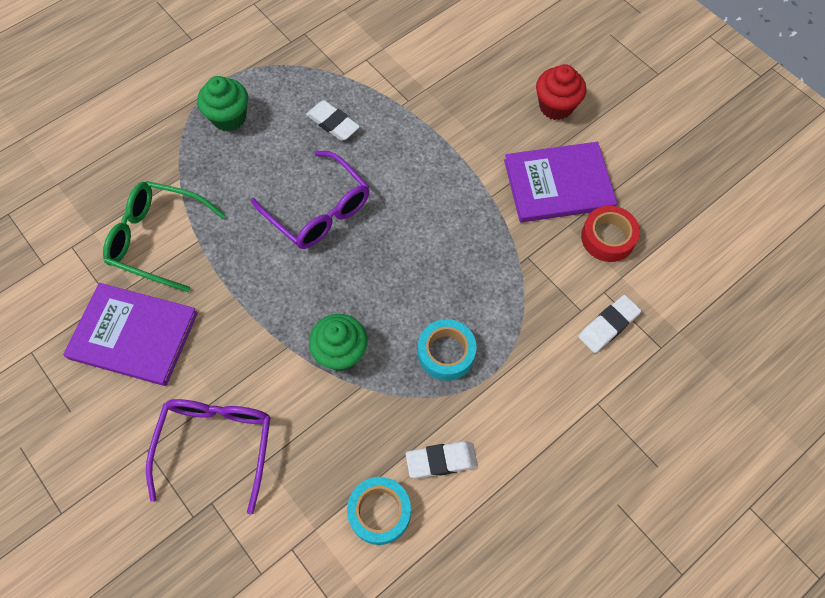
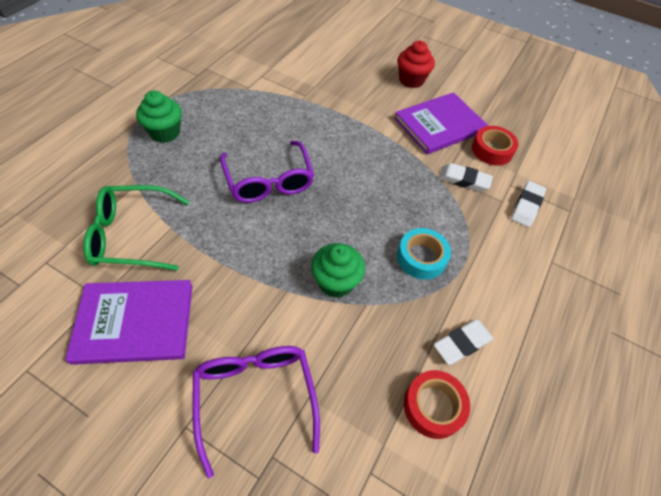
camera: 25 degrees left, 10 degrees down
purple glasses [251,151,370,249] -> purple glasses turned 45 degrees clockwise [220,141,314,203]
white eraser [306,100,360,141] -> white eraser moved to [438,163,493,192]
turquoise tape [347,477,411,545] -> red tape [404,370,470,439]

